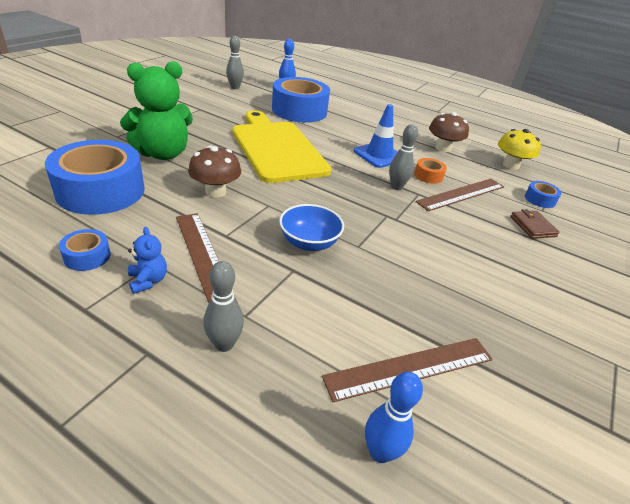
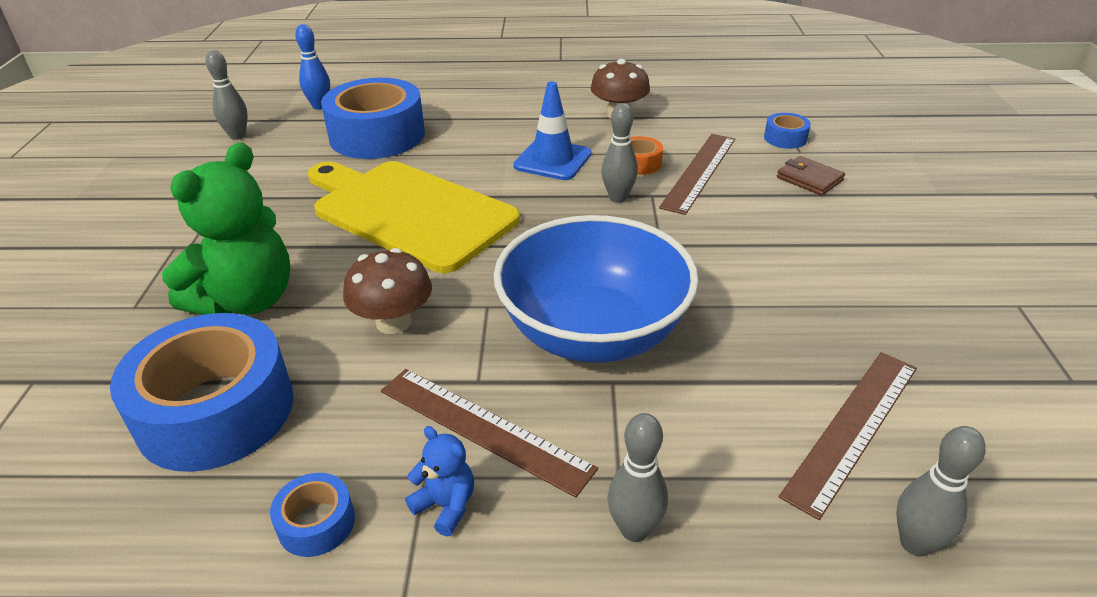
camera: 25 degrees left, 0 degrees up
blue bowl [279,204,344,251] -> blue bowl [494,215,699,363], size x1.95
blue bowling pin [365,372,423,463] -> grey bowling pin [896,426,986,556]
yellow mushroom [498,129,541,170] -> none

